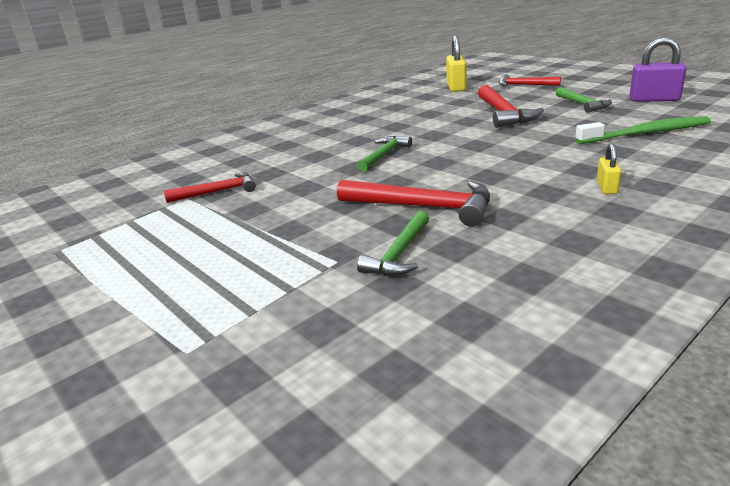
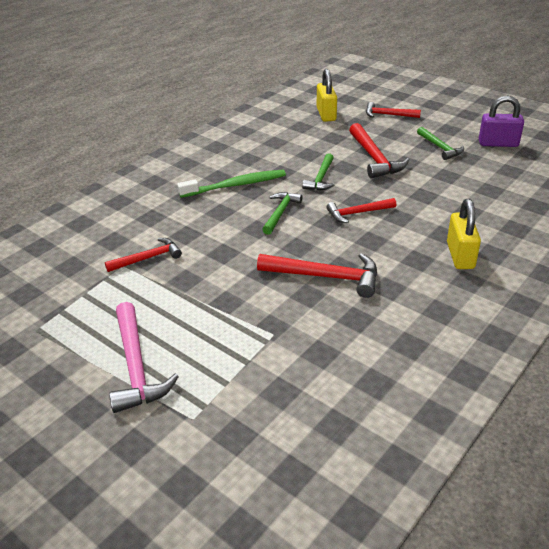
camera: 10 degrees left, 10 degrees up
green hammer [357,211,429,276] -> green hammer moved to [302,153,334,190]
green toothbrush [575,116,711,144] -> green toothbrush moved to [177,170,286,198]
yellow padlock [597,143,621,194] -> yellow padlock [447,199,481,269], size x1.86
none -> pink hammer [109,302,179,413]
none -> red hammer [326,198,396,223]

